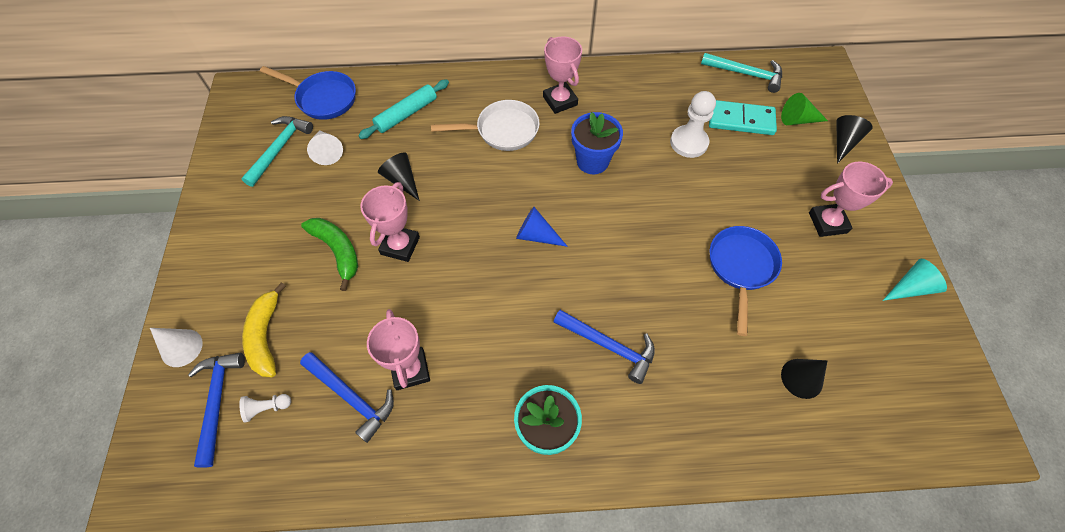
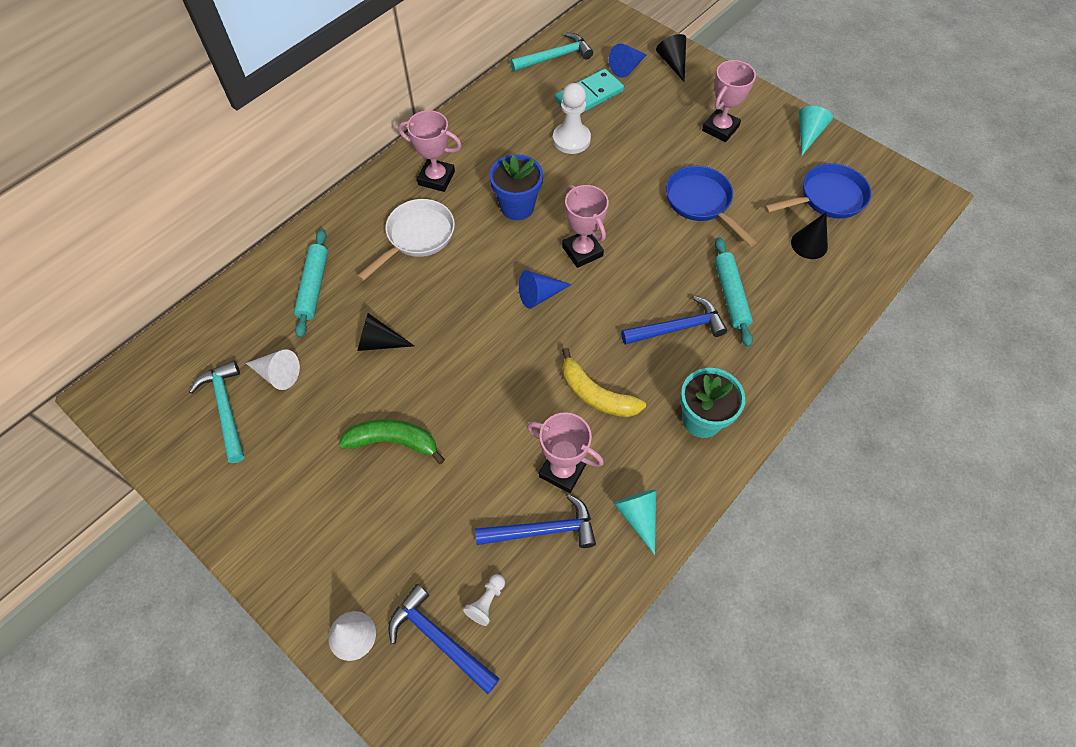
camera: 45 degrees left, 0 degrees up
yellow banana [242,282,286,377] -> yellow banana moved to [562,348,646,417]
blue pan [260,66,356,120] -> blue pan moved to [764,163,871,219]
pink trophy [360,182,420,262] -> pink trophy moved to [562,185,609,268]
green cone [781,93,828,125] -> blue cone [609,43,647,78]
none -> turquoise cone [614,490,656,555]
none -> turquoise rolling pin [715,237,753,347]

